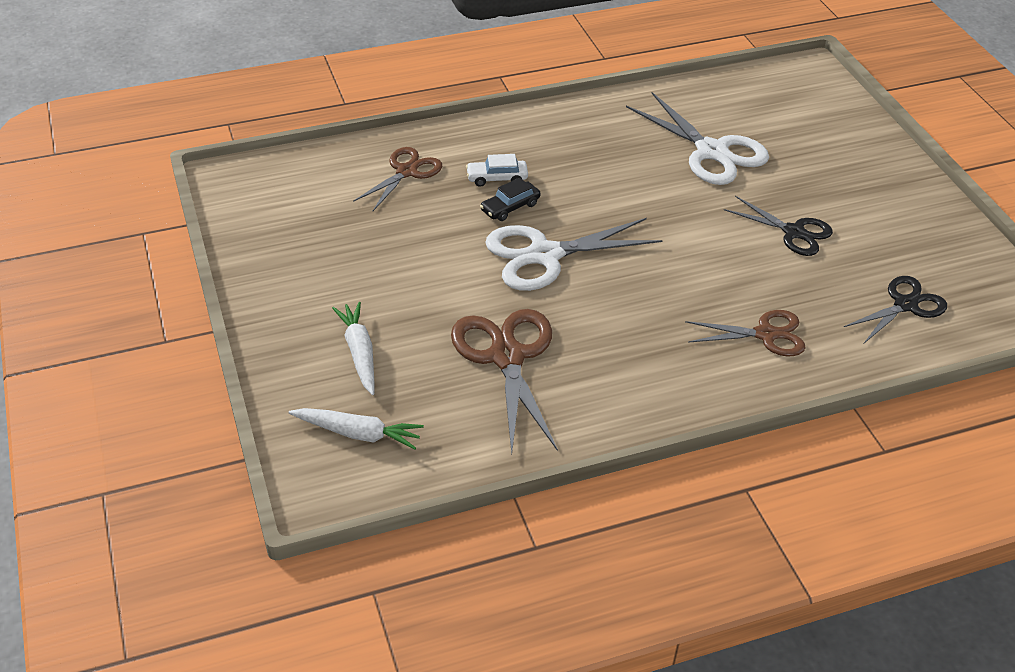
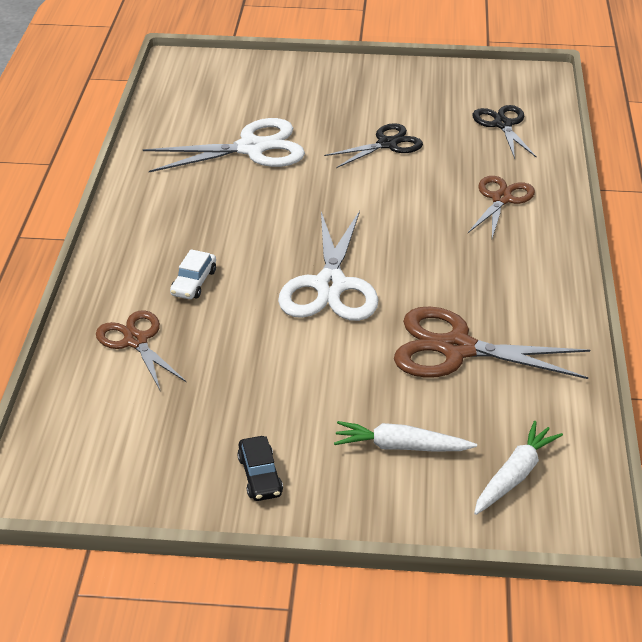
camera: 65 degrees left, 5 degrees down
black car [480,178,540,221] -> black car moved to [237,436,283,501]

